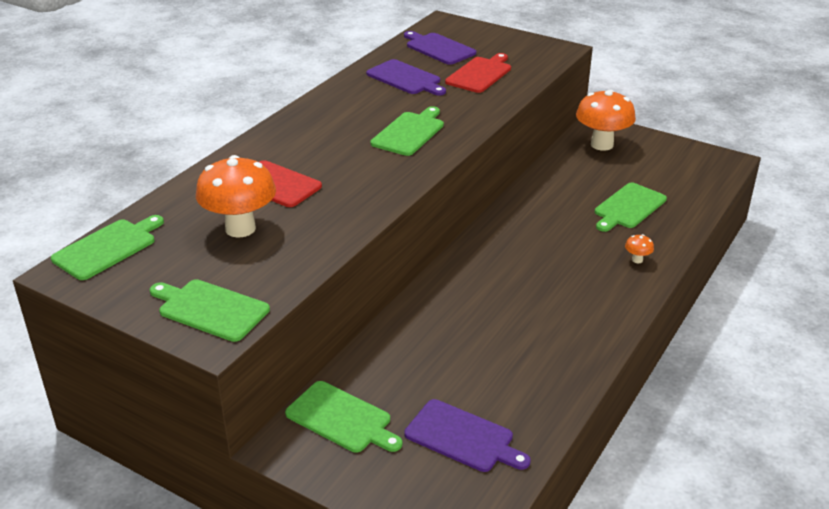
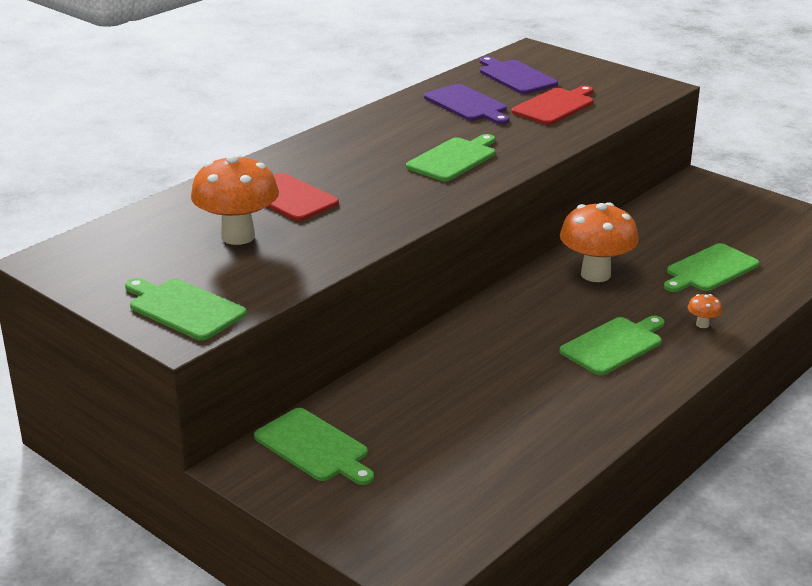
camera: 10 degrees right, 5 degrees down
green cutting board [51,215,164,280] -> green cutting board moved to [559,316,665,375]
purple cutting board [404,399,531,472] -> none
orange mushroom [576,89,636,151] -> orange mushroom moved to [560,202,639,282]

